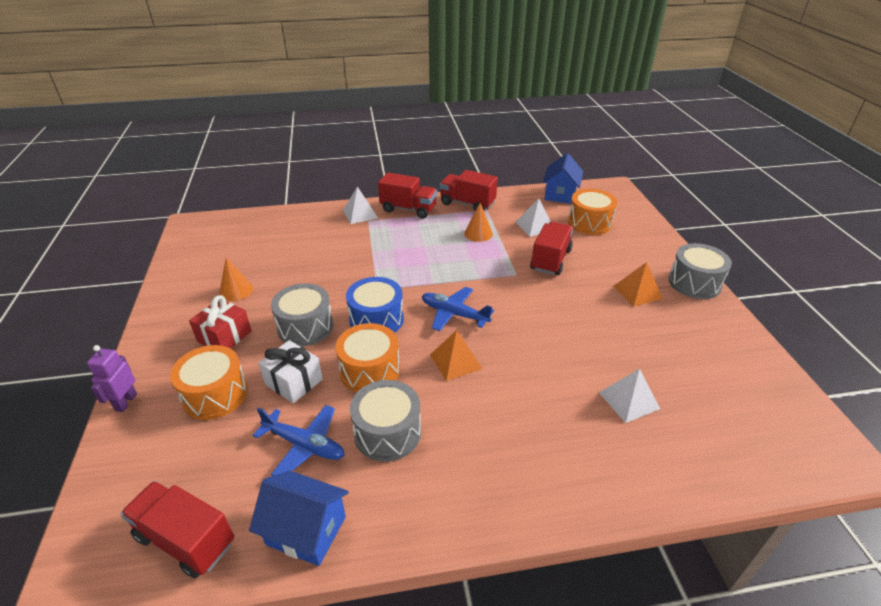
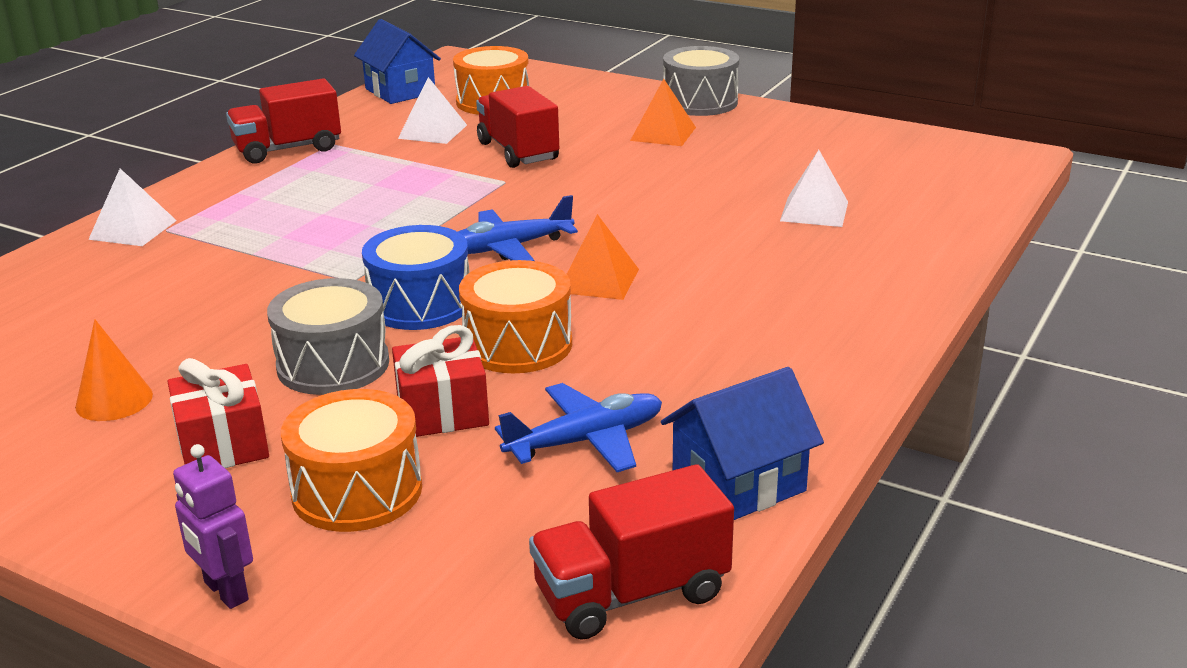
camera: 50 degrees left, 10 degrees down
white gift [258,340,323,403] -> red gift [392,325,489,437]
grey drum [350,380,421,462] -> none
red truck [378,172,437,218] -> none
orange cone [464,202,493,242] -> none

